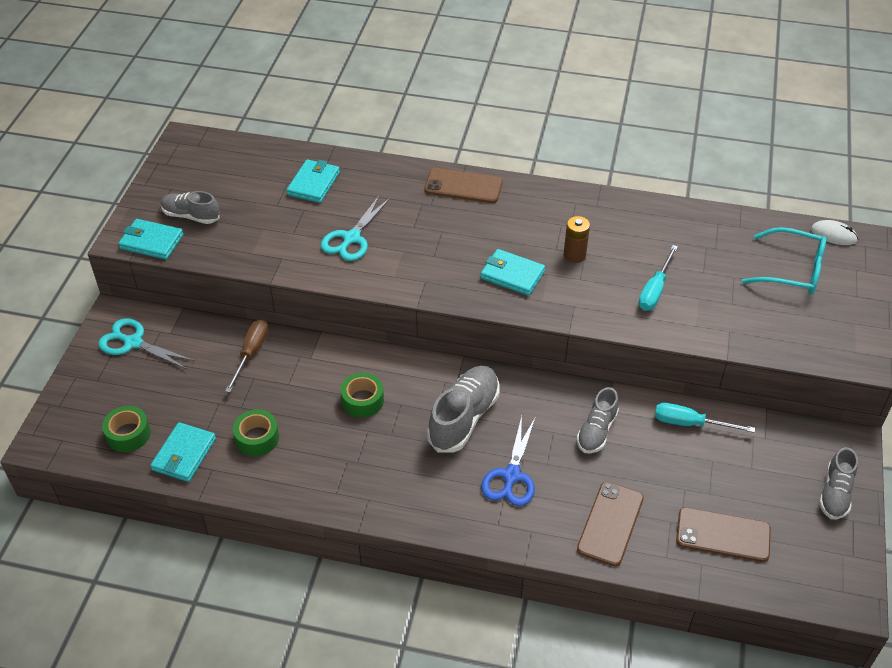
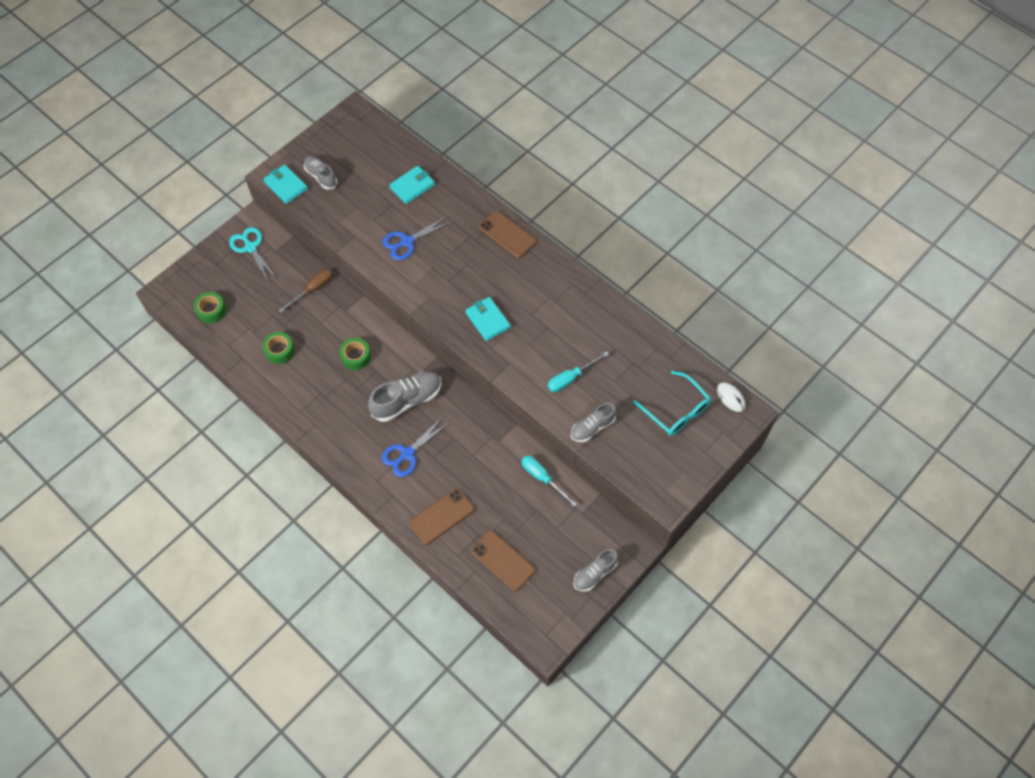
camera: 30 degrees right, 15 degrees up
turquoise wallet [150,422,216,482] -> none
turquoise scissors [321,195,391,261] -> blue scissors [382,216,452,260]
brown battery [563,216,590,263] -> none
grey shoe [577,387,619,453] -> grey shoe moved to [570,403,616,442]

